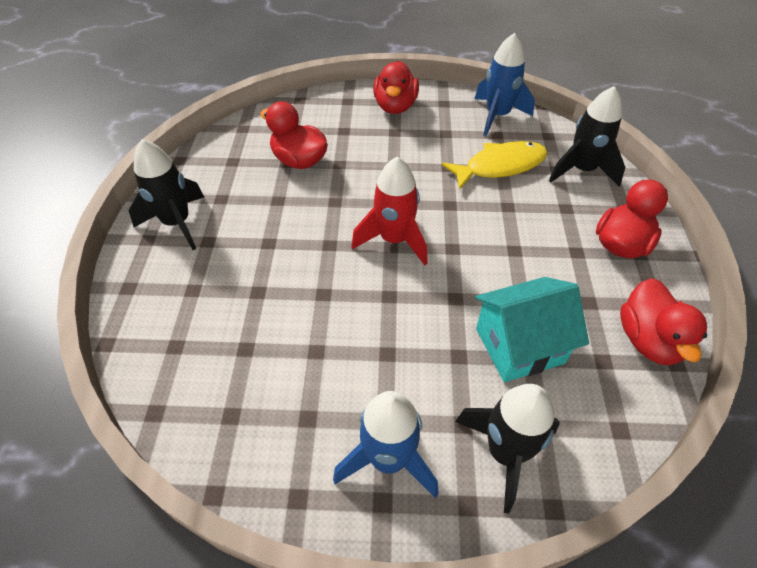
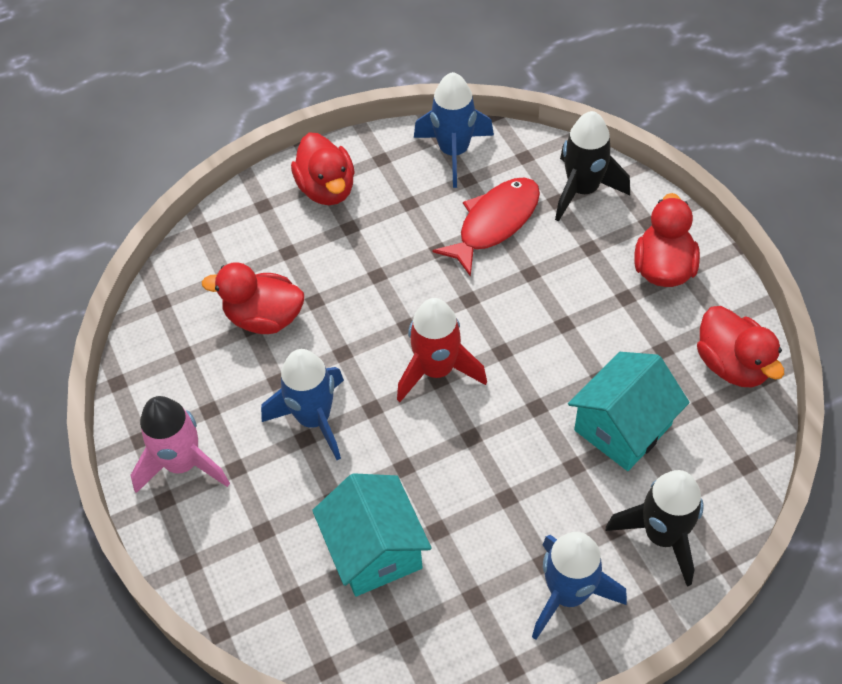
camera: 25 degrees left, 5 degrees up
black rocket [129,139,204,250] -> pink rocket [131,396,230,493]
yellow fish [442,141,547,190] -> red fish [433,177,540,277]
none -> blue rocket [261,349,344,460]
none -> turquoise house [312,473,432,596]

